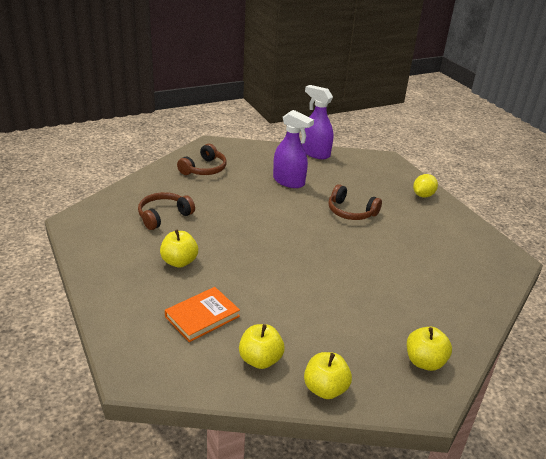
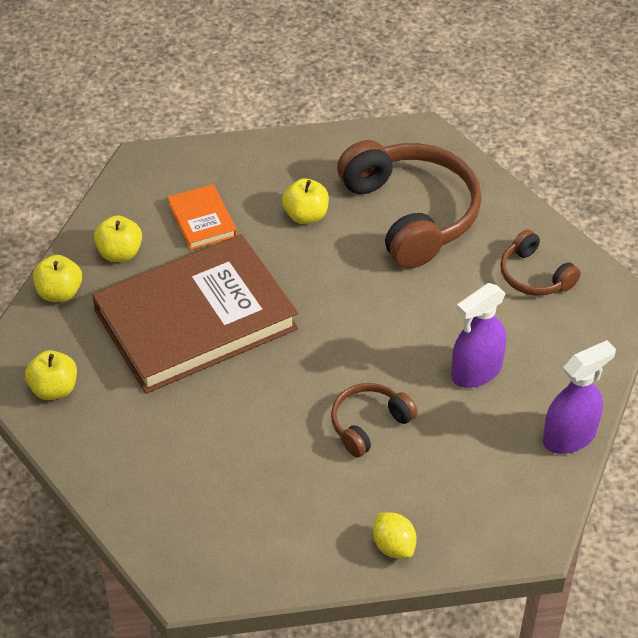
camera: 110 degrees right, 15 degrees up
brown headphones [138,192,195,230] -> brown headphones [337,140,481,269], size x1.97
none -> brown book [92,234,298,394]

